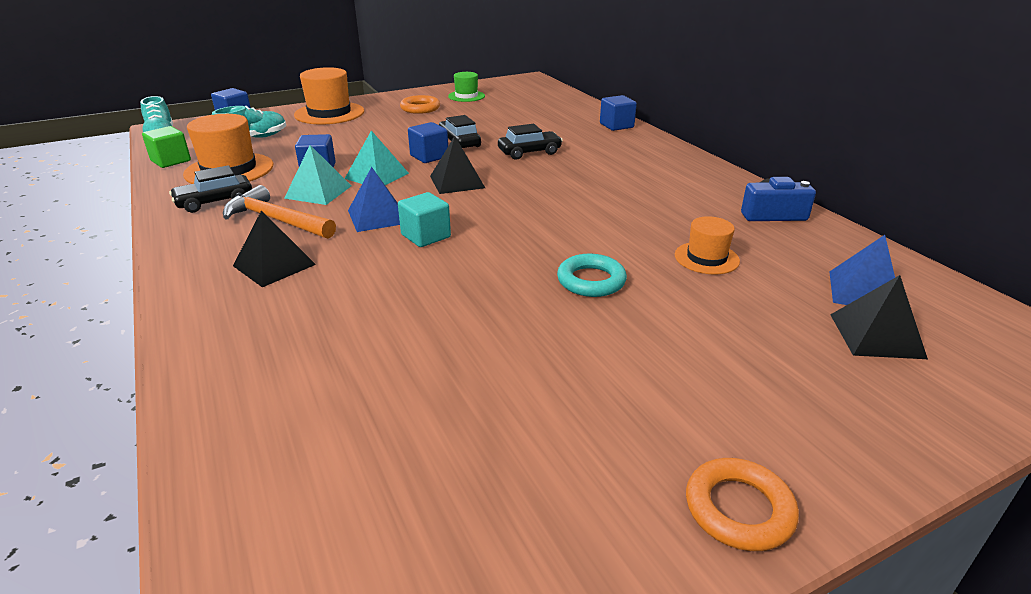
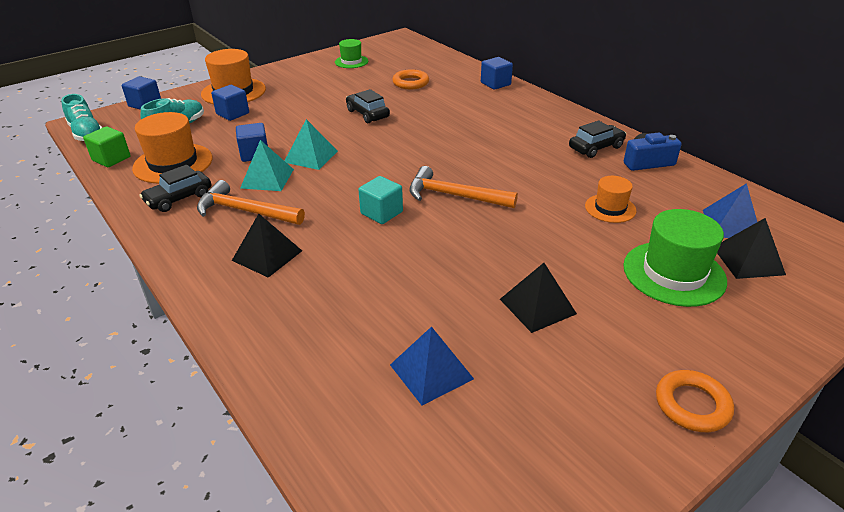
camera: 10 degrees left, 5 degrees up
blue pyramid [348,167,400,232] -> blue pyramid moved to [390,326,474,406]
orange ring [400,95,440,114] -> orange ring moved to [392,69,429,89]
blue cube [408,122,448,163] -> blue cube moved to [211,85,249,121]
black pyramid [430,136,485,194] -> black pyramid moved to [500,263,577,333]
black car [498,124,563,160] -> black car moved to [569,120,626,158]
turquoise ring [557,254,627,297] -> none
none -> orange hammer [409,166,518,208]
none -> green hat [623,209,727,307]

